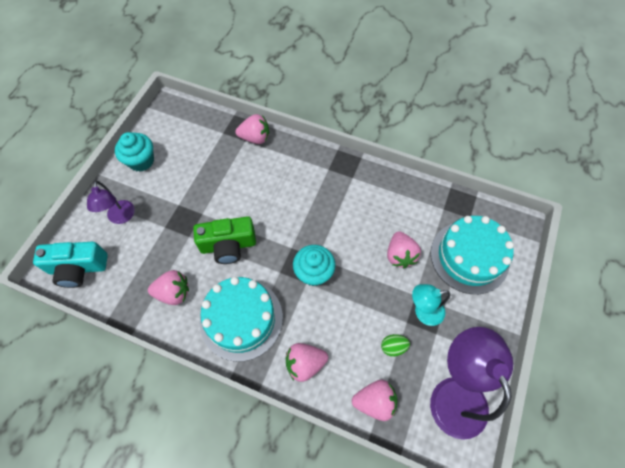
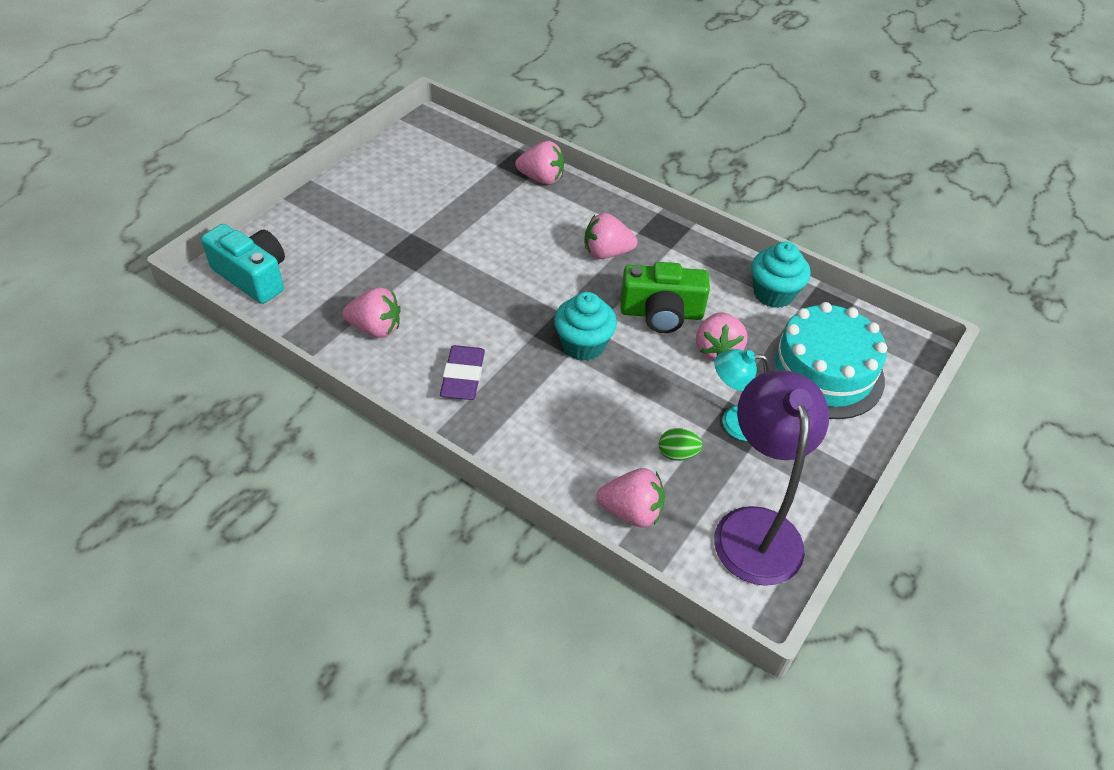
camera: 10 degrees right, 15 degrees down
turquoise camera [33,242,108,288] -> turquoise camera turned 150 degrees counterclockwise [201,224,285,304]
purple lamp [87,181,135,224] -> none
turquoise cupcake [115,132,154,172] -> turquoise cupcake moved to [751,241,811,308]
green camera [193,216,256,264] -> green camera moved to [621,262,710,333]
turquoise cake [200,277,283,362] -> purple eraser [440,345,485,400]
pink strawberry [286,343,328,382] -> pink strawberry moved to [584,213,637,259]

